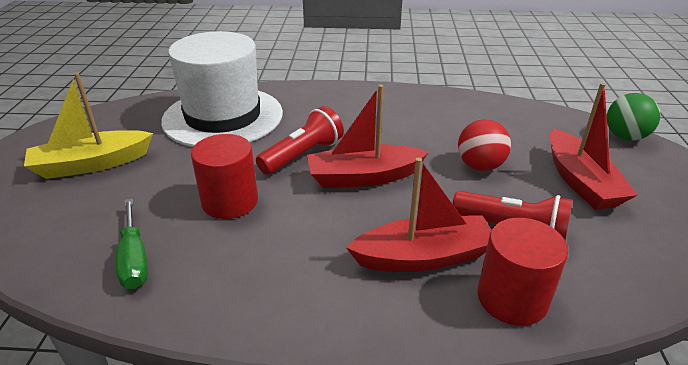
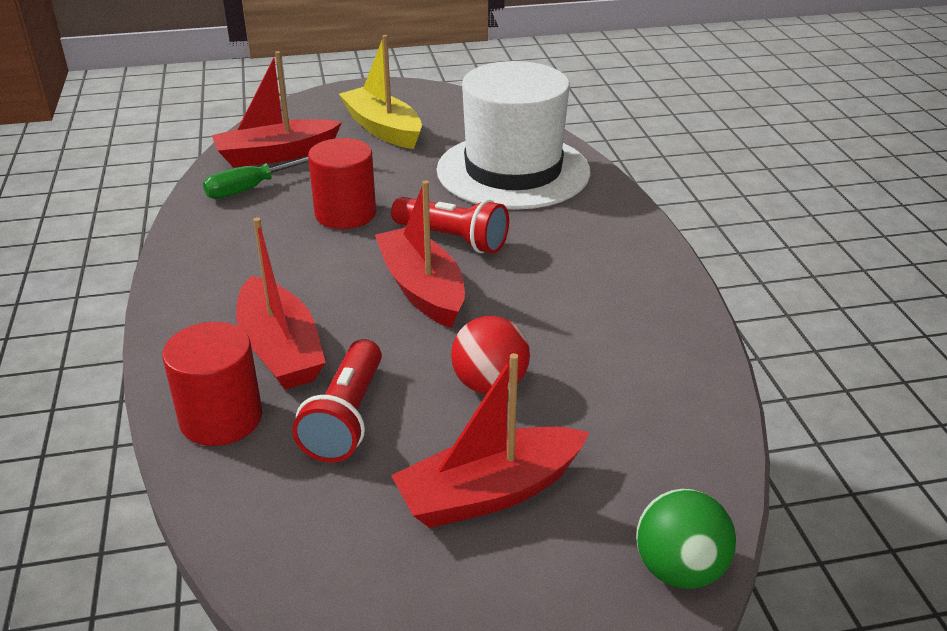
camera: 75 degrees right, 0 degrees up
none -> red boat [212,51,342,168]

